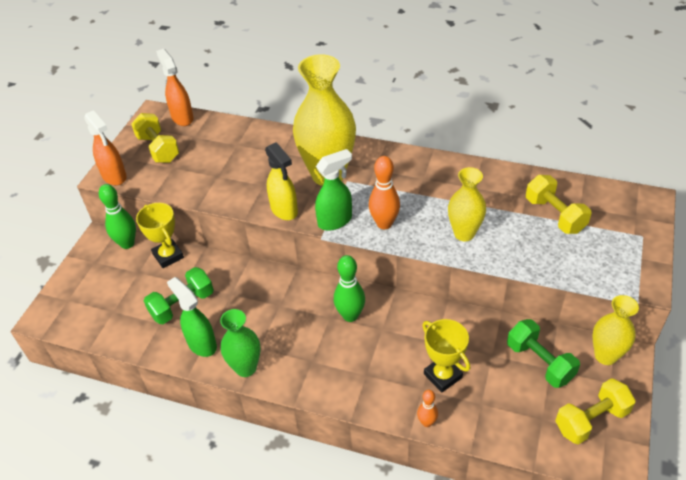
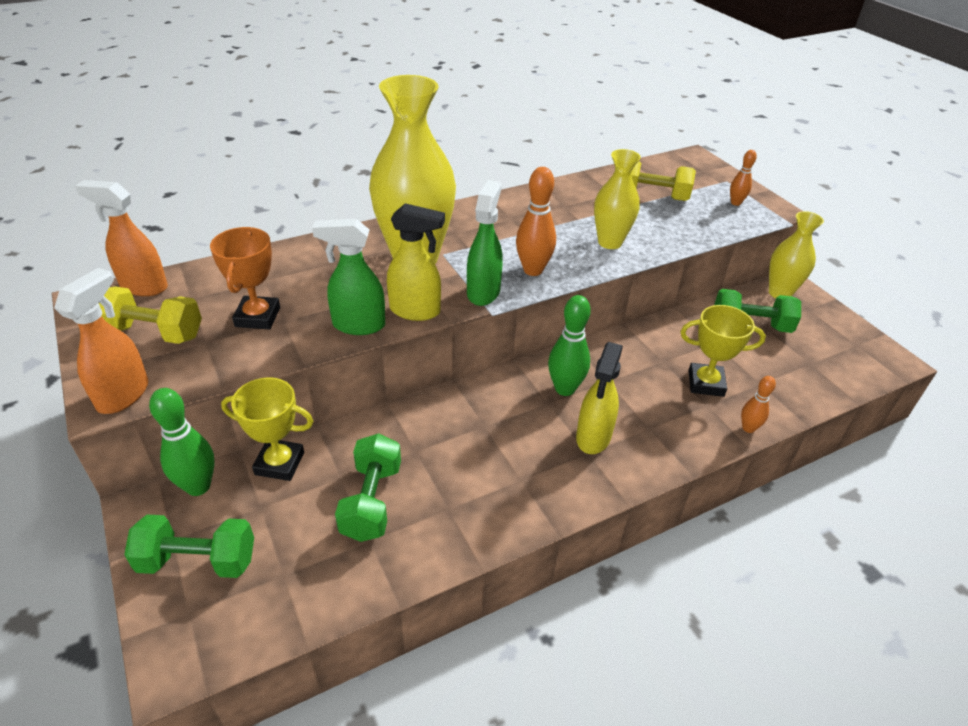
camera: 50 degrees left, 5 degrees down
orange spray bottle [84,110,127,185] -> orange spray bottle turned 75 degrees counterclockwise [54,268,148,414]
green spray bottle [167,277,217,357] -> green spray bottle moved to [312,219,385,335]
green vase [220,309,261,377] -> none
yellow dumbbell [555,378,636,445] -> none
none -> green dumbbell [124,515,254,578]
none -> orange trophy [210,227,280,329]
none -> yellow spray bottle [576,342,623,454]
none -> orange bowling pin [730,150,757,206]

